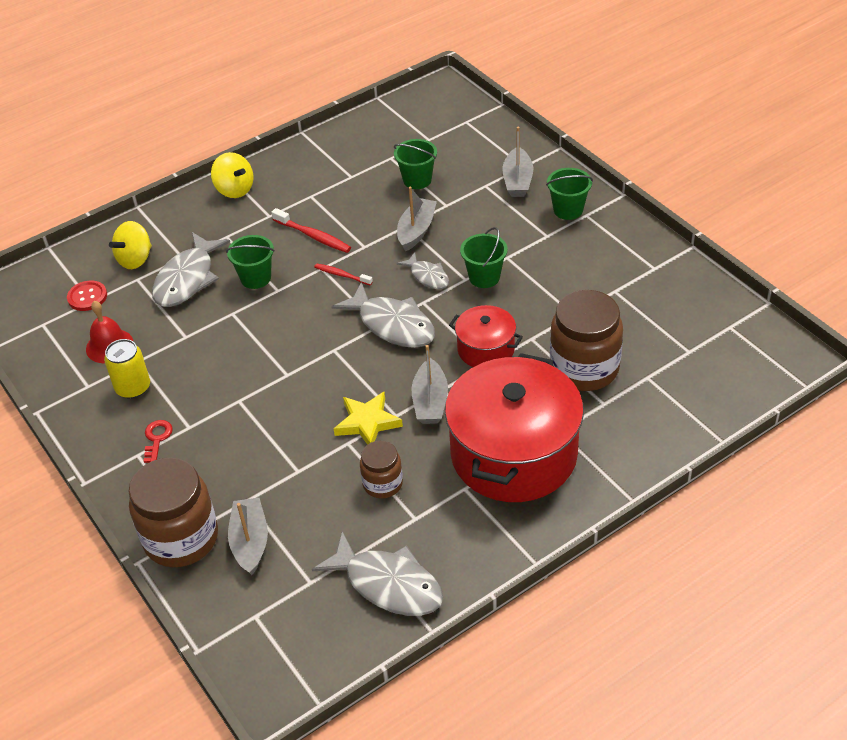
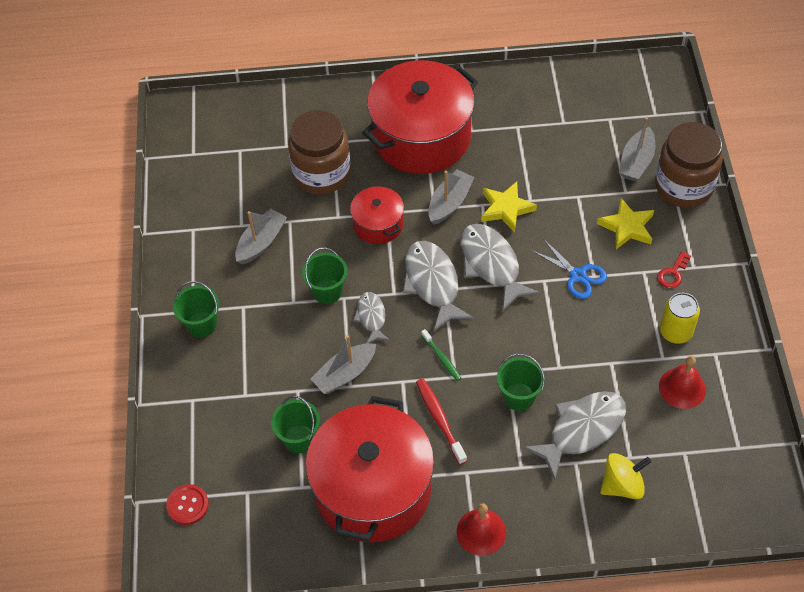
camera: 150 degrees left, 10 degrees up
red button [67,281,107,311] -> red button moved to [166,484,209,525]
yellow spinning top [211,152,253,198] -> red bell [457,503,506,556]
grey fish [312,531,443,616] -> grey fish moved to [461,224,540,311]
red toothbrush [314,264,373,285] -> green toothbrush [421,329,461,381]
brown jar [360,441,403,498] -> none
grey boat [502,127,533,197] -> grey boat moved to [235,208,287,265]
none -> red pot [306,396,434,542]
none -> blue scissors [531,240,607,299]
none -> yellow star [597,198,654,249]

